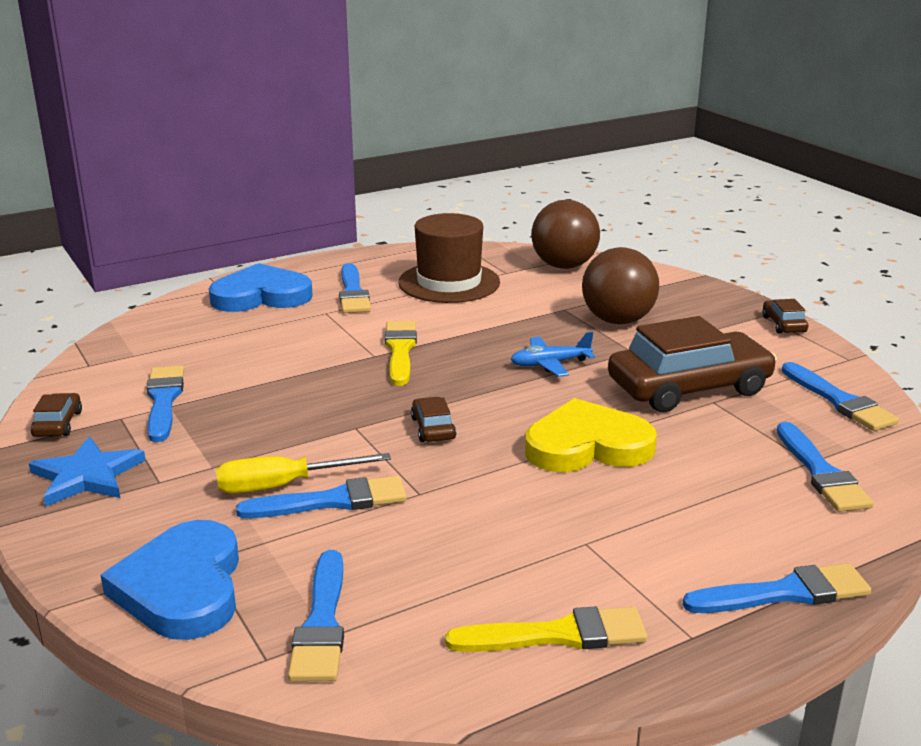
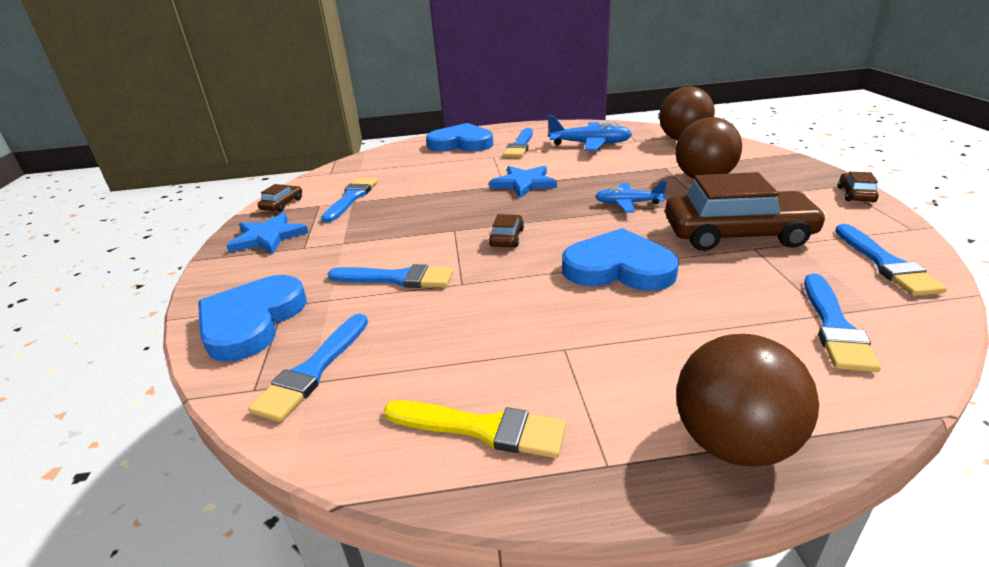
camera: 25 degrees right, 5 degrees up
yellow screwdriver [216,453,391,494] -> none
yellow brush [385,321,417,386] -> blue star [489,166,557,198]
brown hat [398,213,500,303] -> blue plane [548,116,632,151]
yellow heart [525,398,657,472] -> blue heart [562,228,679,291]
blue brush [682,563,871,613] -> brown ball [676,334,819,466]

